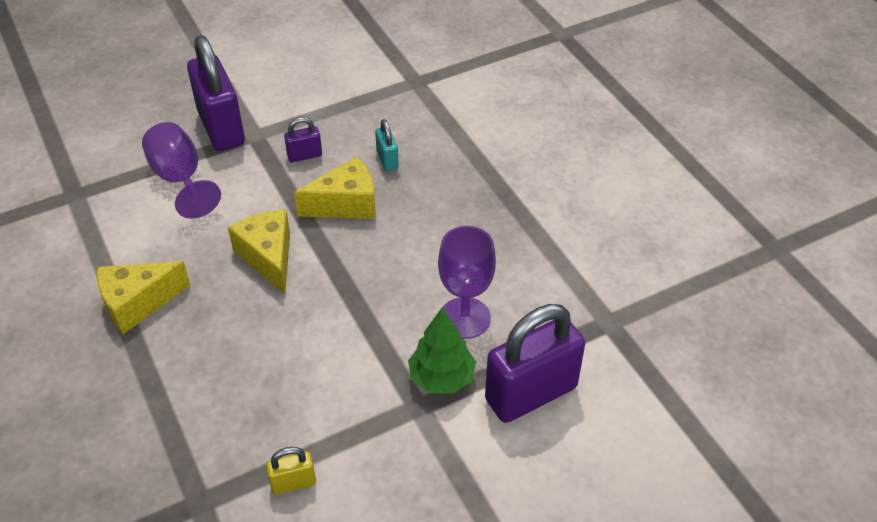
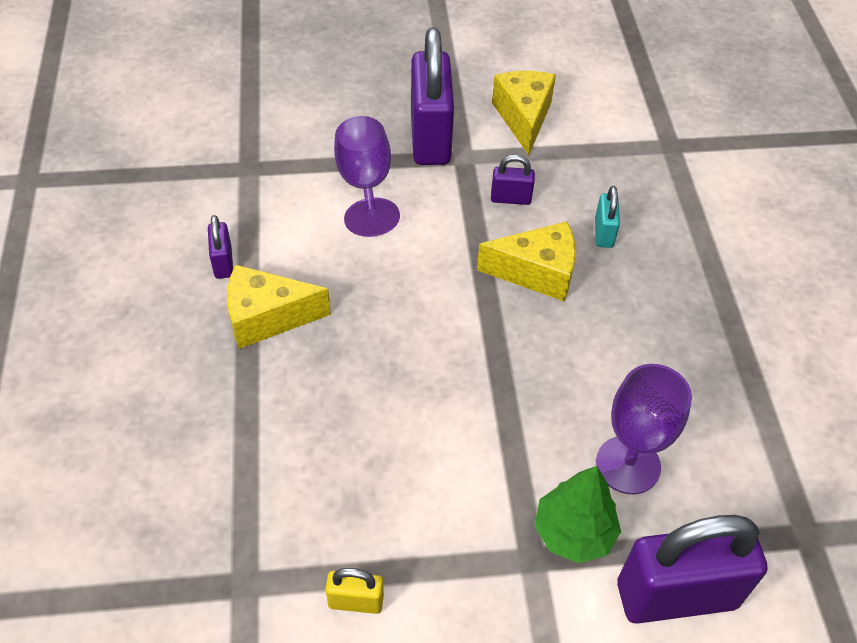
camera: 20 degrees right, 5 degrees up
yellow cheese [228,210,290,294] -> yellow cheese moved to [492,71,556,155]
none -> purple padlock [208,215,233,279]

